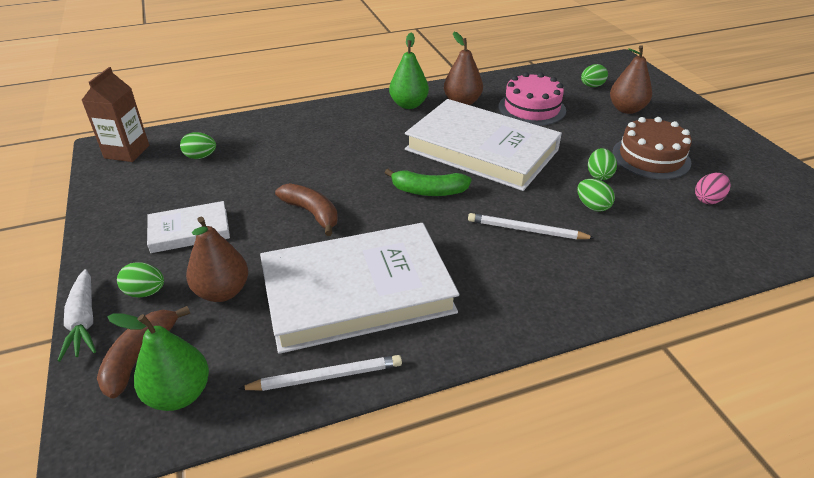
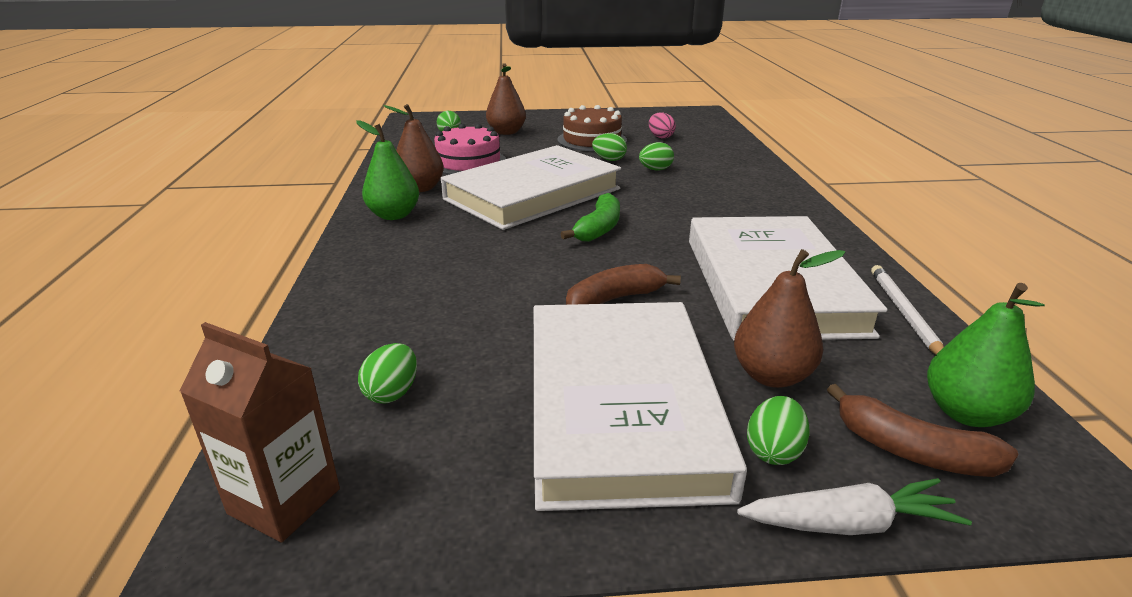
camera: 75 degrees left, 10 degrees down
white book [147,201,230,253] -> white book [534,302,747,511], size x2.06
white pencil [468,213,595,239] -> none

